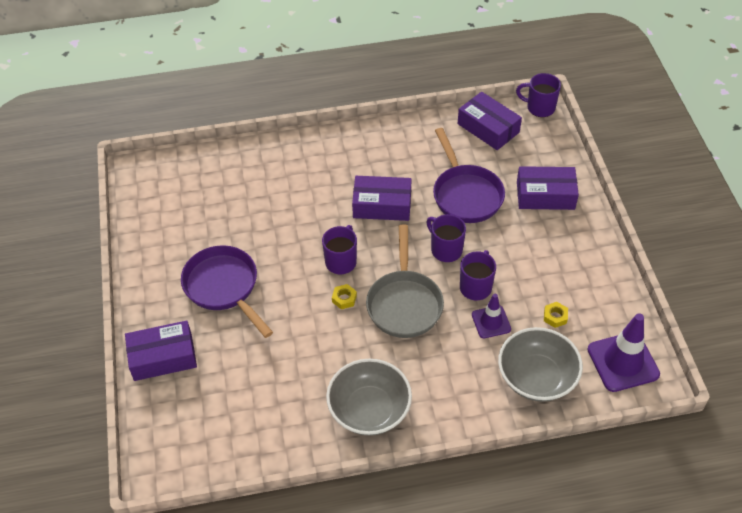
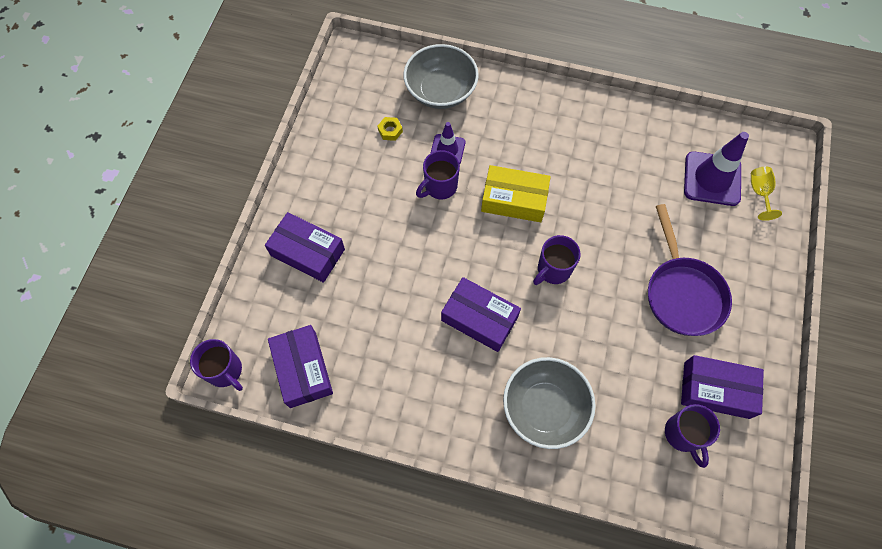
camera: 155 degrees left, 15 degrees up
purple box [125,321,197,381] -> purple box moved to [681,355,764,419]
grey bowl [326,359,412,436] -> grey bowl moved to [503,357,596,449]
yellow nut [332,284,357,309] -> none
grey pan [366,224,444,338] -> yellow box [481,165,551,222]
purple mug [427,214,466,262] -> purple mug moved to [665,404,720,468]
purple pan [433,128,505,223] -> none
purple traffic cone [587,313,660,392] -> purple traffic cone moved to [684,132,749,206]
none -> yellow goblet [751,167,782,221]

